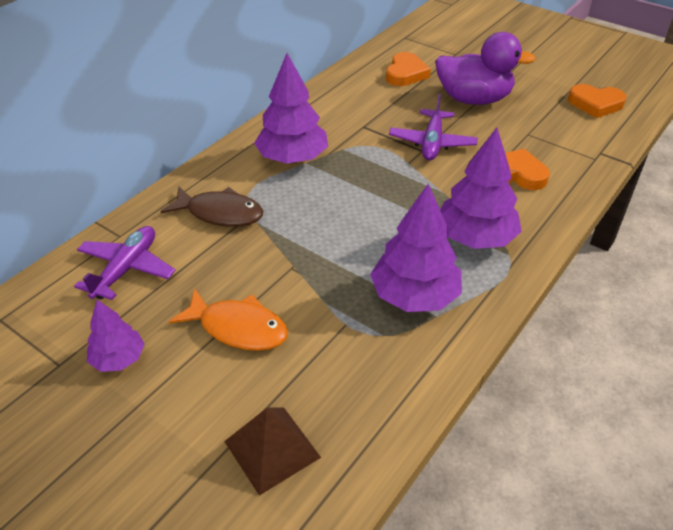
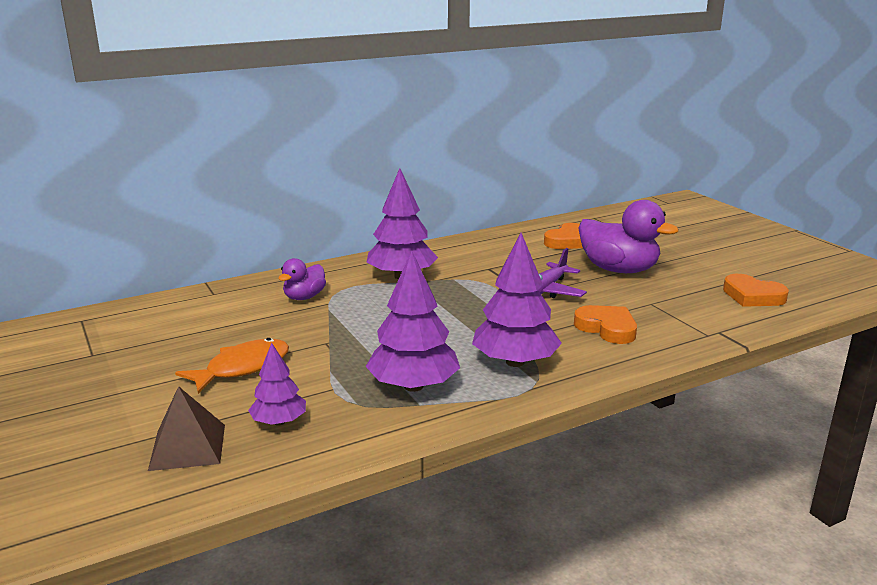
camera: 25 degrees right, 20 degrees down
purple plane [74,226,175,300] -> none
purple tree [87,300,144,372] -> purple tree moved to [248,343,306,426]
brown fish [160,187,263,227] -> purple duck [278,258,326,300]
orange fish [169,288,288,351] -> orange fish turned 90 degrees counterclockwise [175,338,289,394]

